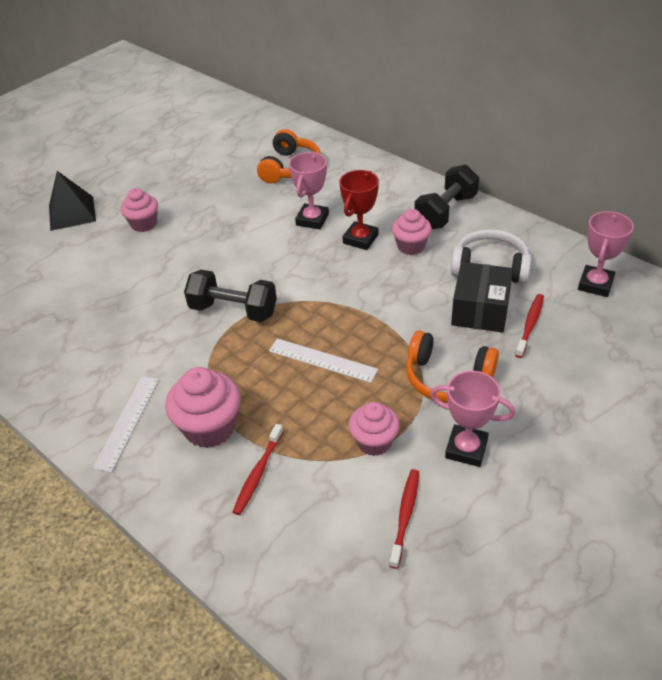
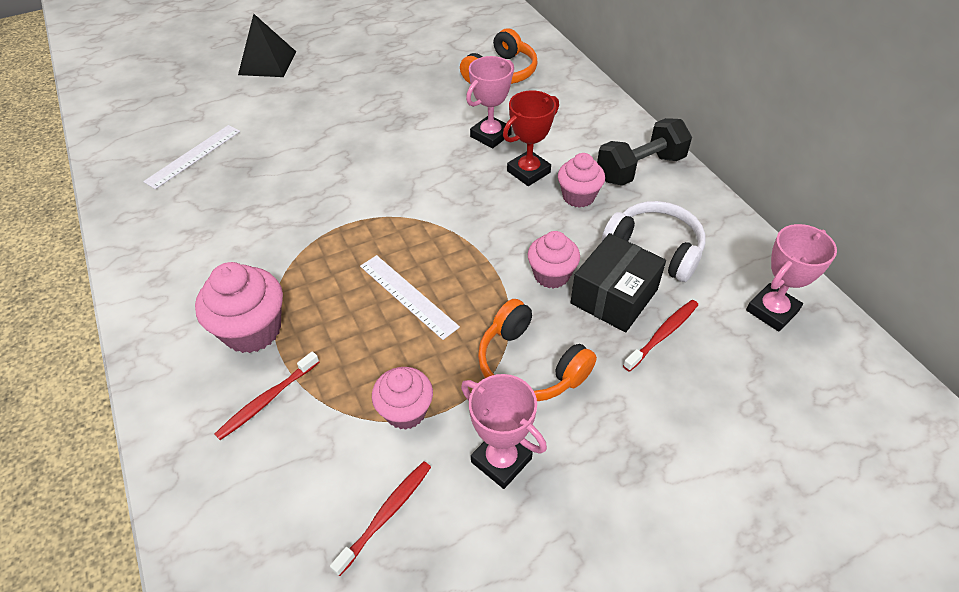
camera: 20 degrees right, 5 degrees up
white ruler [92,376,159,472] -> white ruler moved to [143,125,240,189]
pink cupcake [121,188,158,232] -> pink cupcake moved to [528,231,580,289]
black dumbbell [184,270,277,322] -> none

